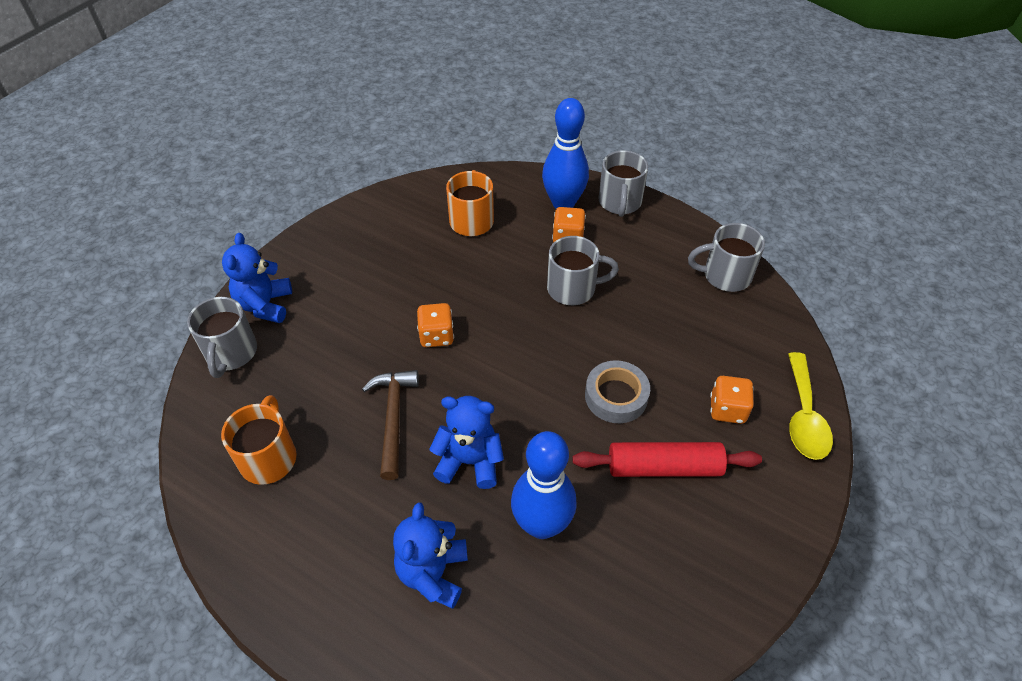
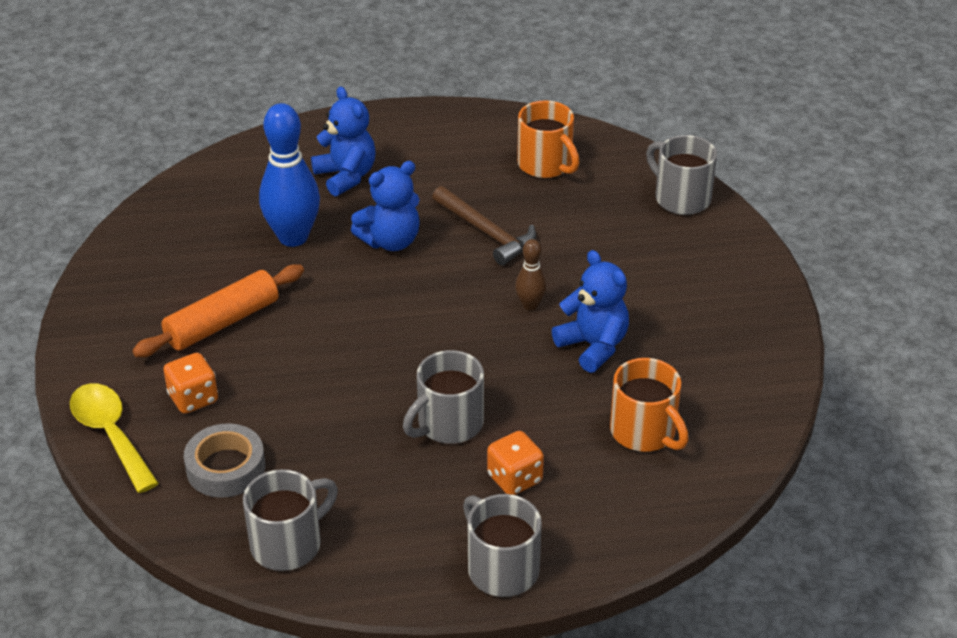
camera: 140 degrees right, 10 degrees down
blue teddy bear [222,233,292,323] -> blue teddy bear moved to [552,250,629,373]
orange dice [417,303,454,347] -> brown bowling pin [515,239,547,310]
blue bowling pin [542,98,589,209] -> none
red rolling pin [572,442,762,477] -> orange rolling pin [132,264,304,357]
grey tape [585,360,650,423] -> grey tape moved to [184,423,265,498]

